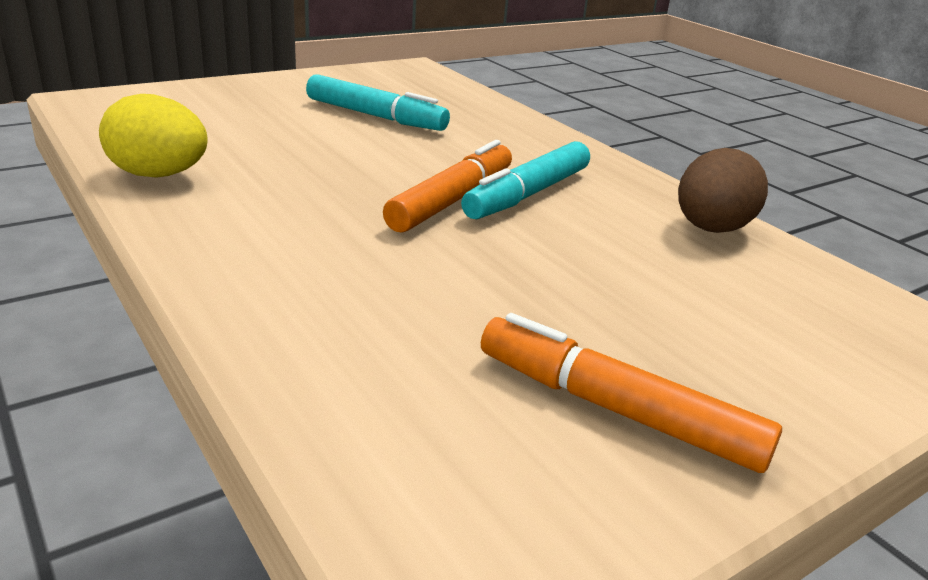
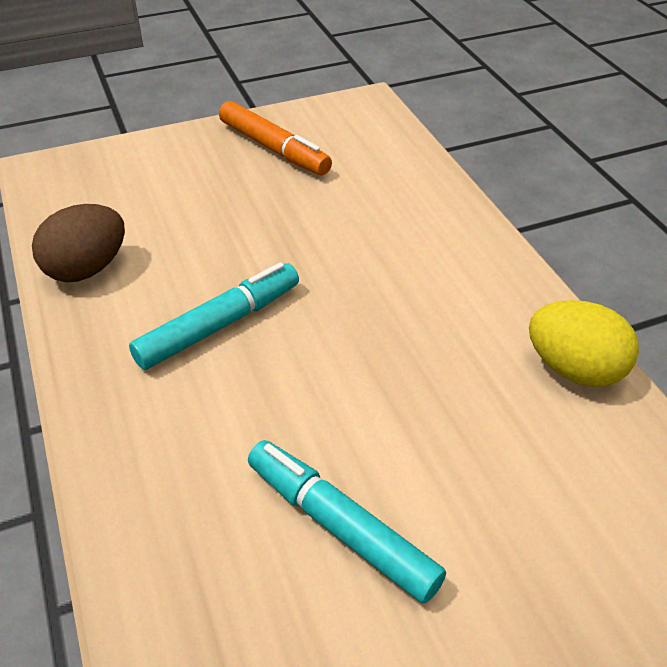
camera: 165 degrees left, 15 degrees up
orange marker [383,140,512,232] -> none

